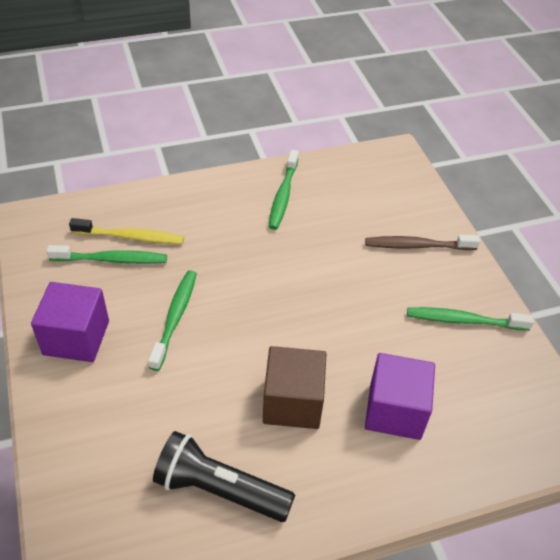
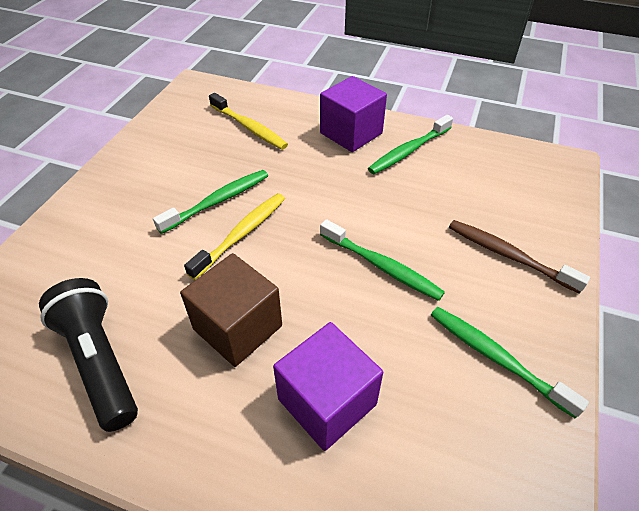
camera: 40 degrees right, 0 degrees up
purple cube [31,282,109,362] -> purple cube moved to [320,76,387,152]
green toothbrush [47,245,167,264] -> green toothbrush moved to [320,219,445,301]
none -> yellow toothbrush [184,193,285,280]

